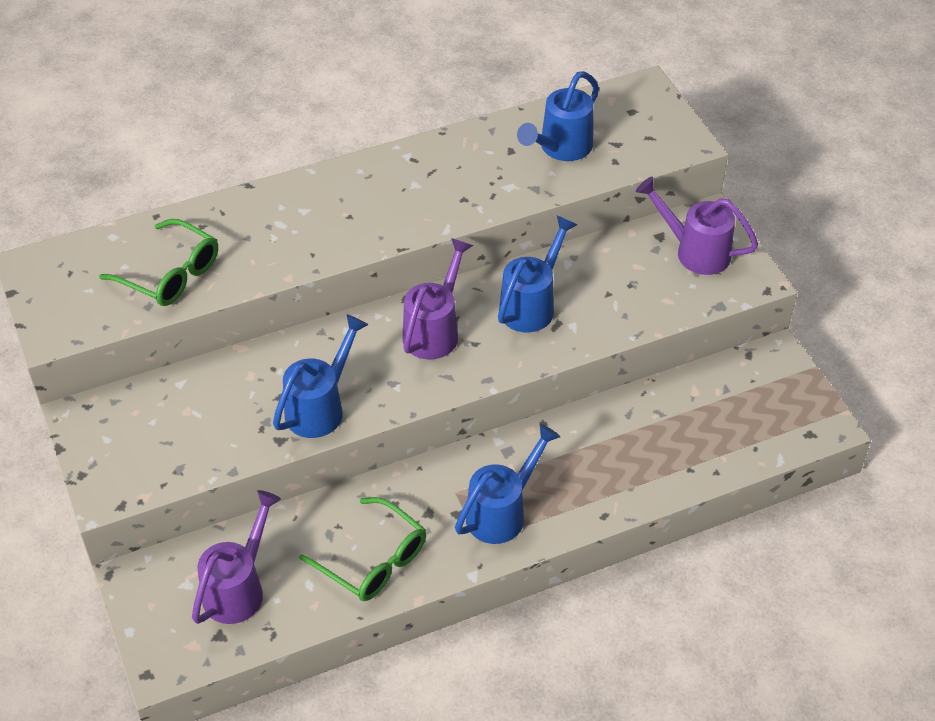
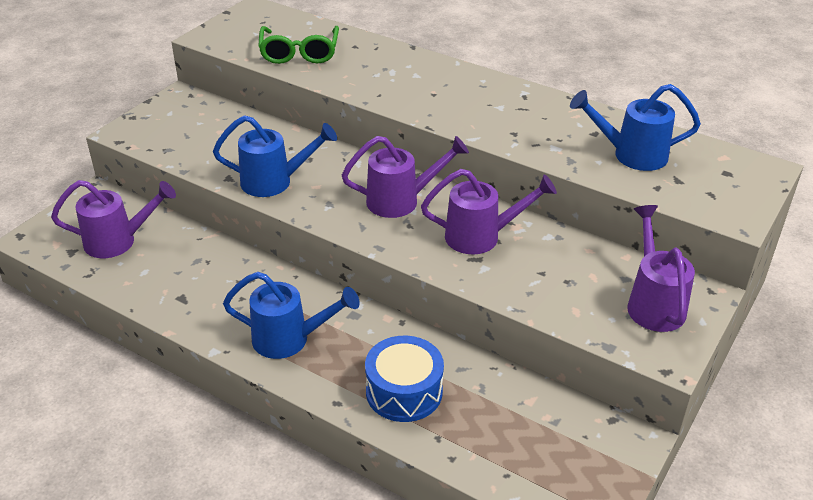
camera: 55 degrees right, 10 degrees down
green glasses [299,497,426,601] -> none
blue watering can [498,216,577,332] -> purple watering can [421,169,557,254]
none -> blue drum [365,336,444,422]

